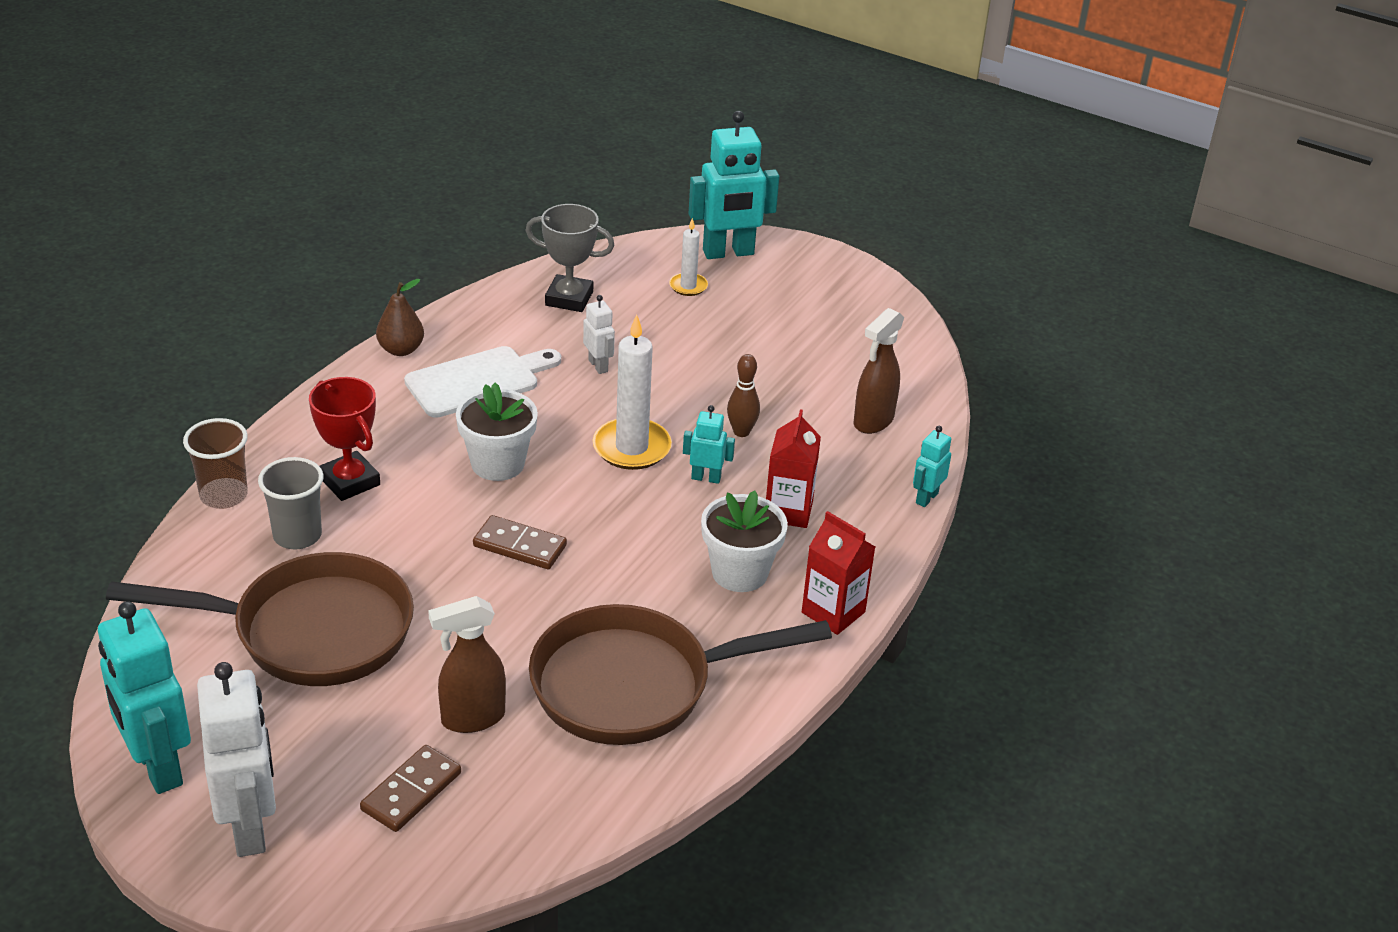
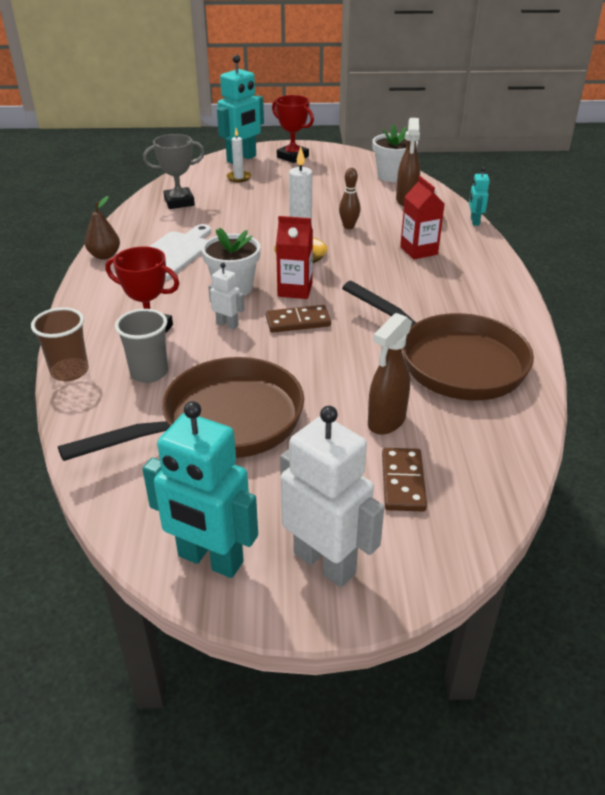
camera: 30 degrees left, 0 degrees up
brown pan [529,604,832,745] -> brown pan turned 90 degrees counterclockwise [342,281,534,400]
white robot [583,295,615,374] -> white robot moved to [208,263,245,329]
turquoise robot [683,405,735,484] -> none
white flower pot [701,491,788,592] -> white flower pot moved to [372,124,418,182]
red carton [802,511,875,635] -> red carton moved to [276,216,313,299]
none -> red trophy [272,95,314,163]

